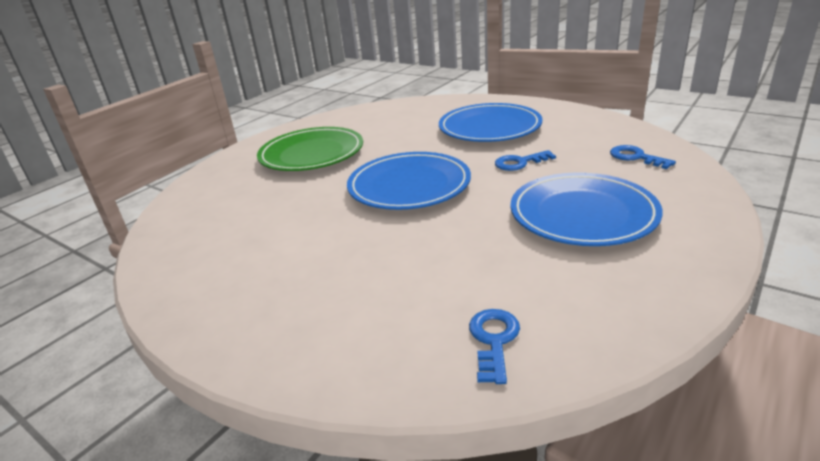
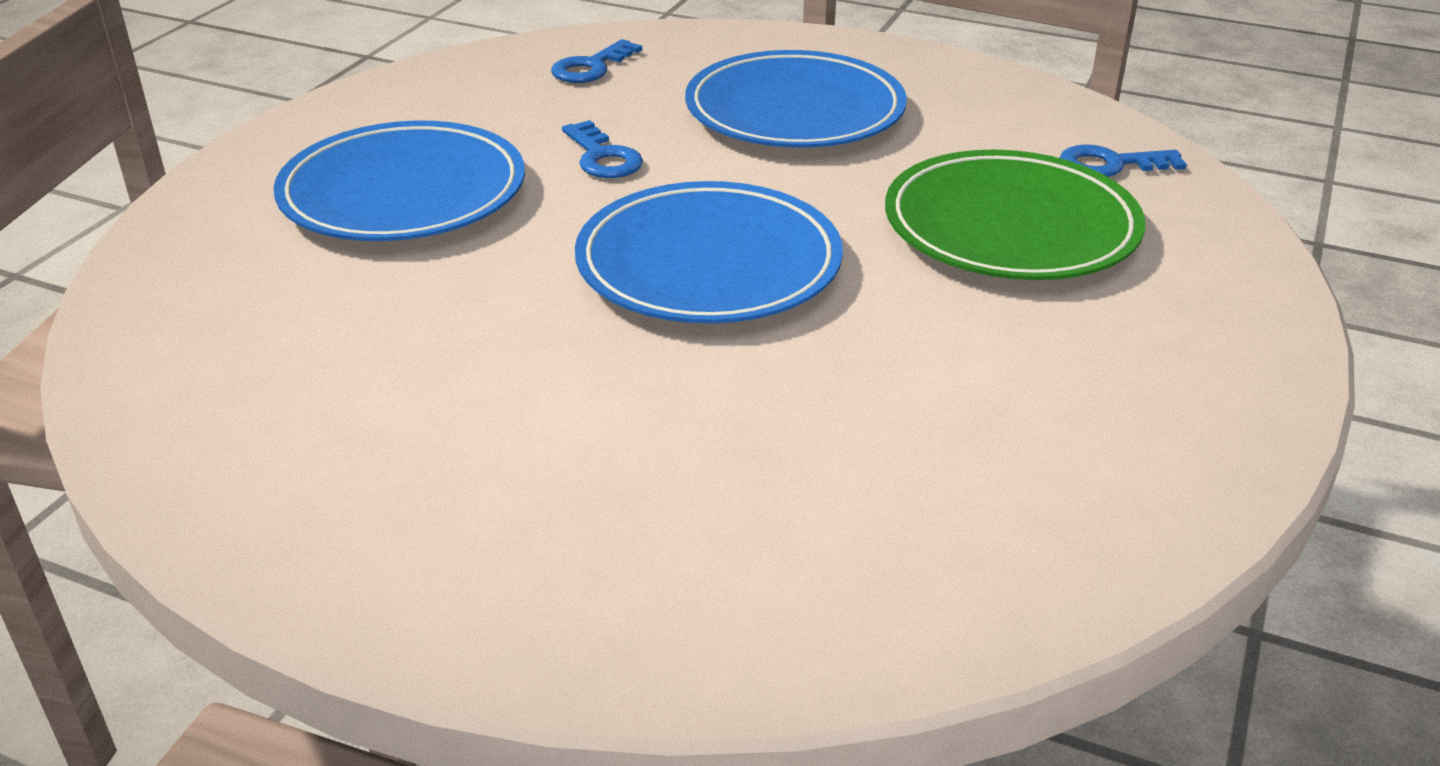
camera: 105 degrees left, 5 degrees up
green plate [257,127,363,171] -> green plate moved to [885,150,1145,280]

